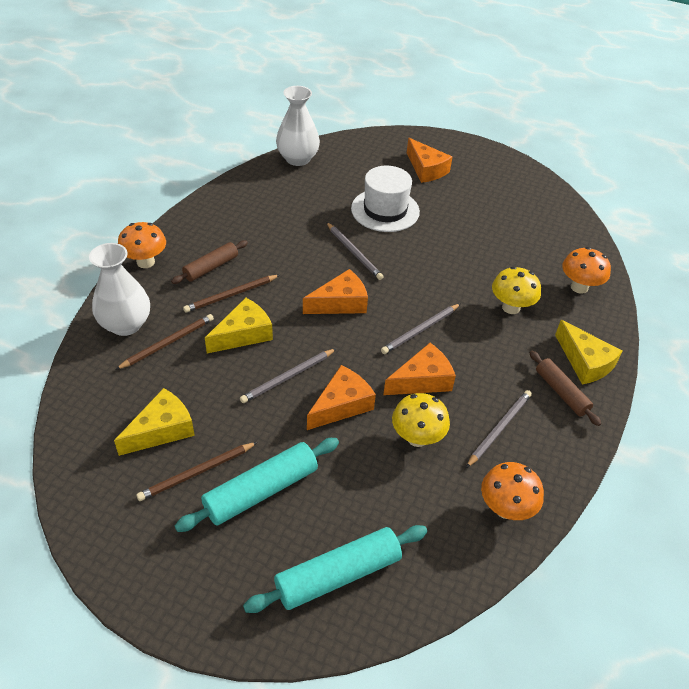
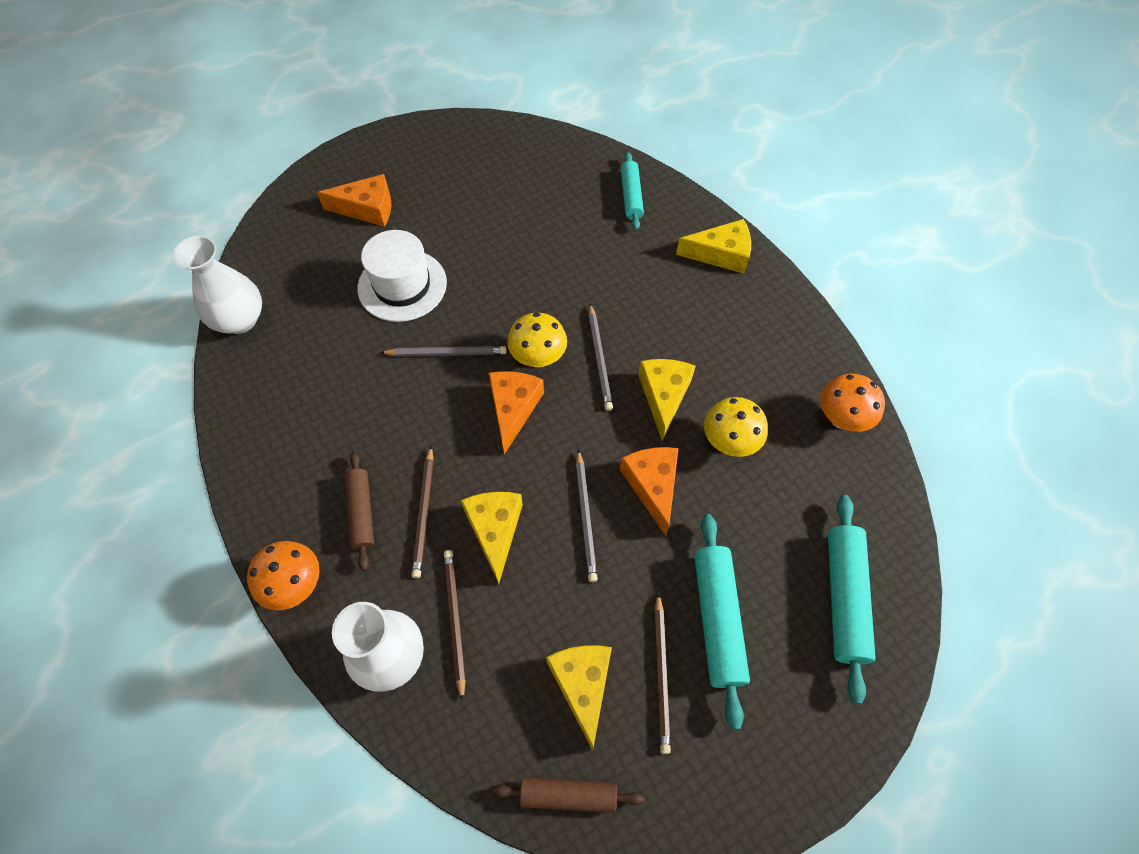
camera: 55 degrees left, 15 degrees up
orange cheese [383,343,456,395] -> yellow cheese [638,359,695,440]
grey pencil [466,390,532,468] -> none
yellow mushroom [492,267,541,314] -> yellow mushroom moved to [507,312,567,368]
brown rolling pin [529,351,601,426] -> brown rolling pin moved to [493,777,644,813]
orange mushroom [562,247,611,294] -> turquoise rolling pin [621,152,644,230]

